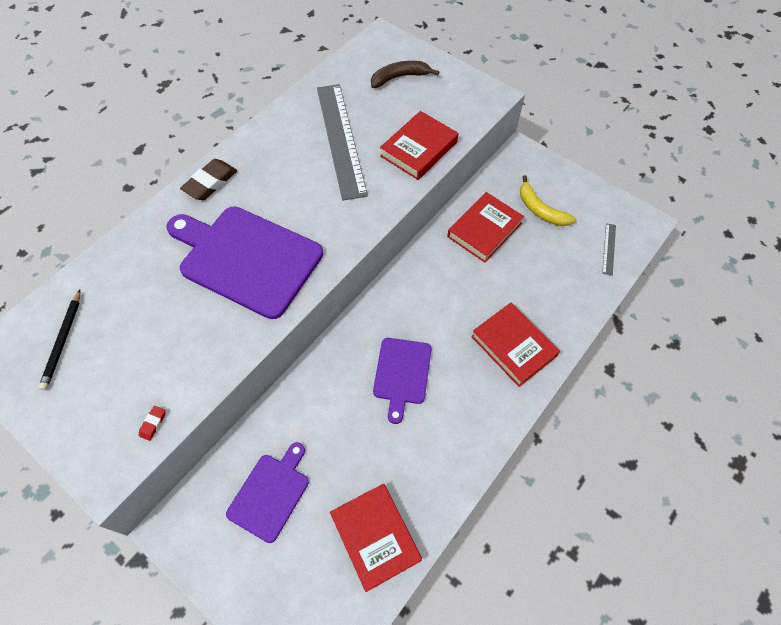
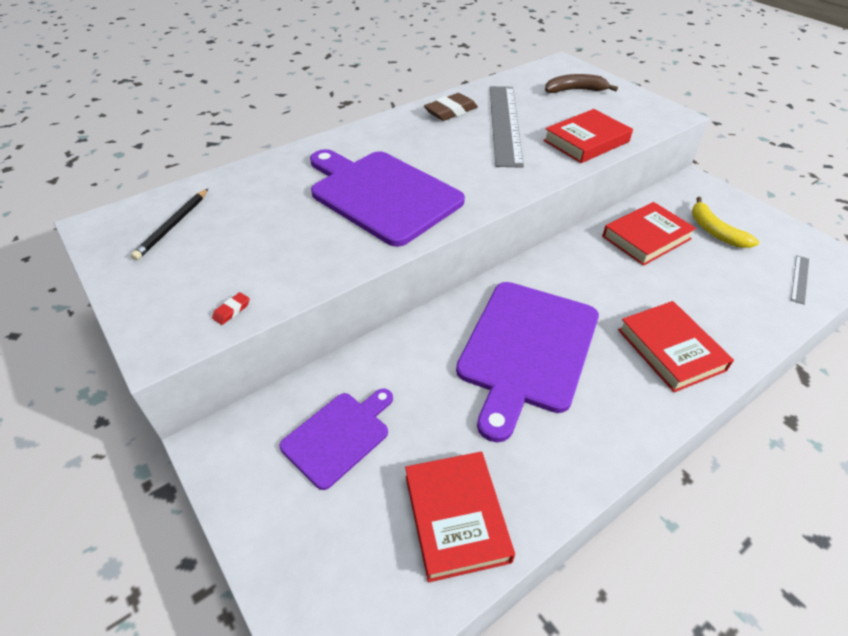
camera: 15 degrees right, 15 degrees down
brown eraser [180,159,237,200] -> brown eraser moved to [424,93,478,121]
purple cutting board [373,338,432,424] -> purple cutting board [456,282,599,442], size x1.80

